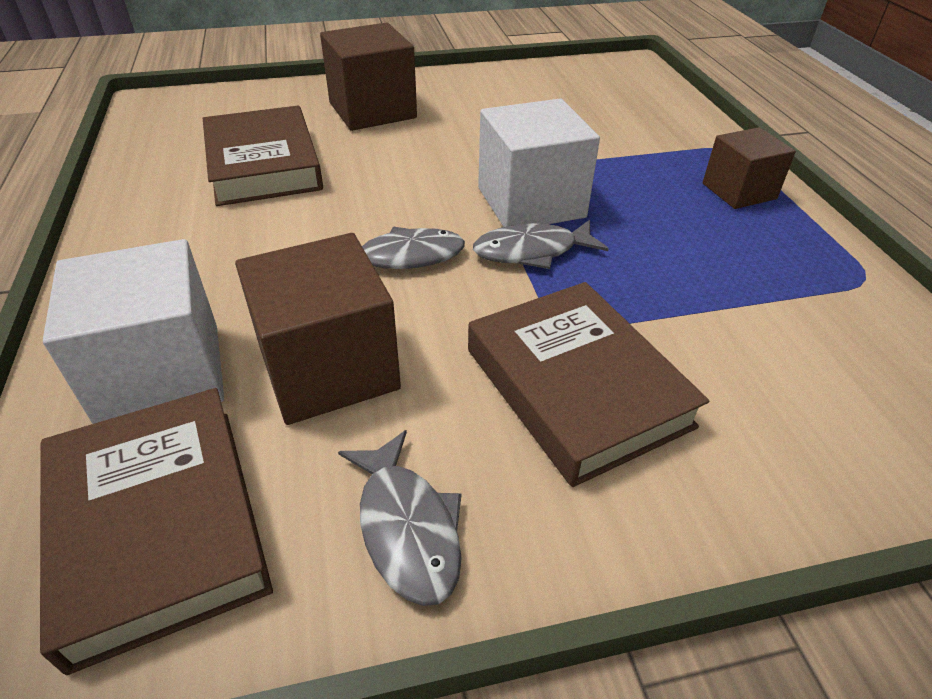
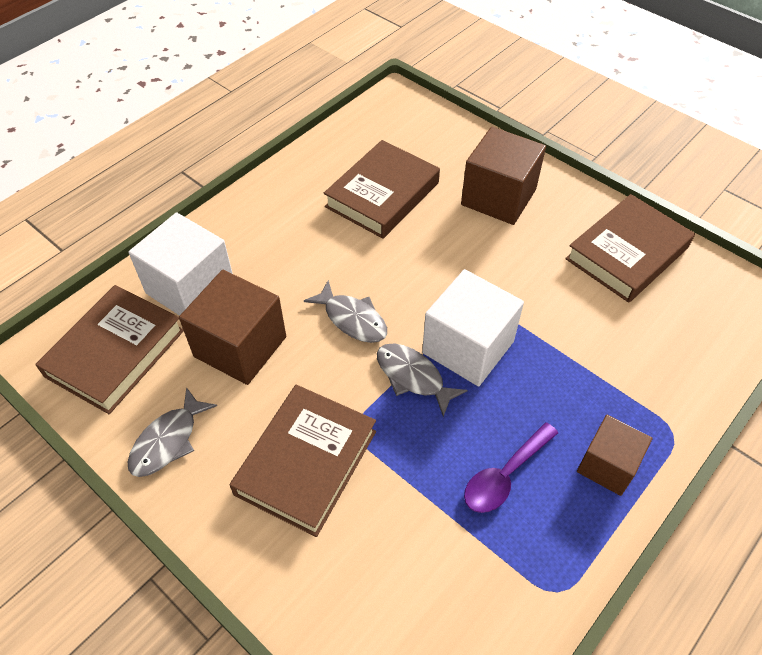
camera: 55 degrees right, 10 degrees up
none -> purple spoon [464,422,558,513]
none -> brown book [565,194,695,303]

